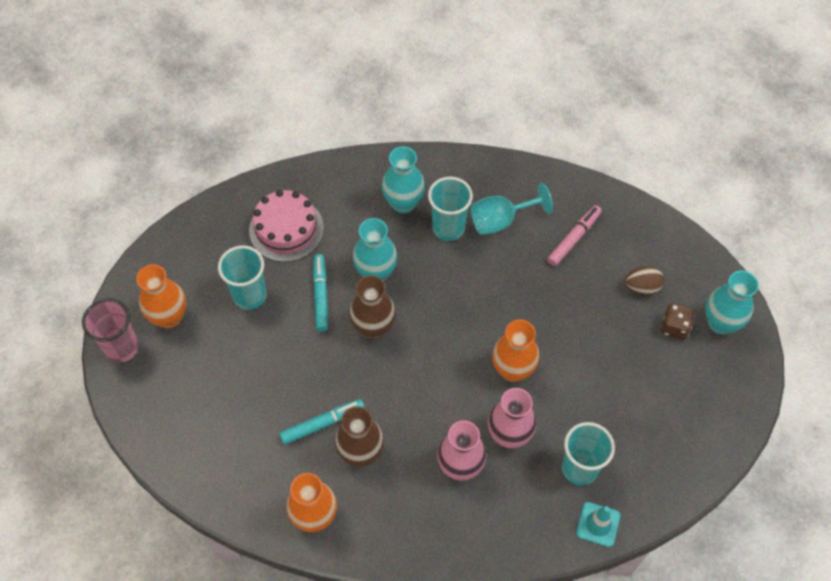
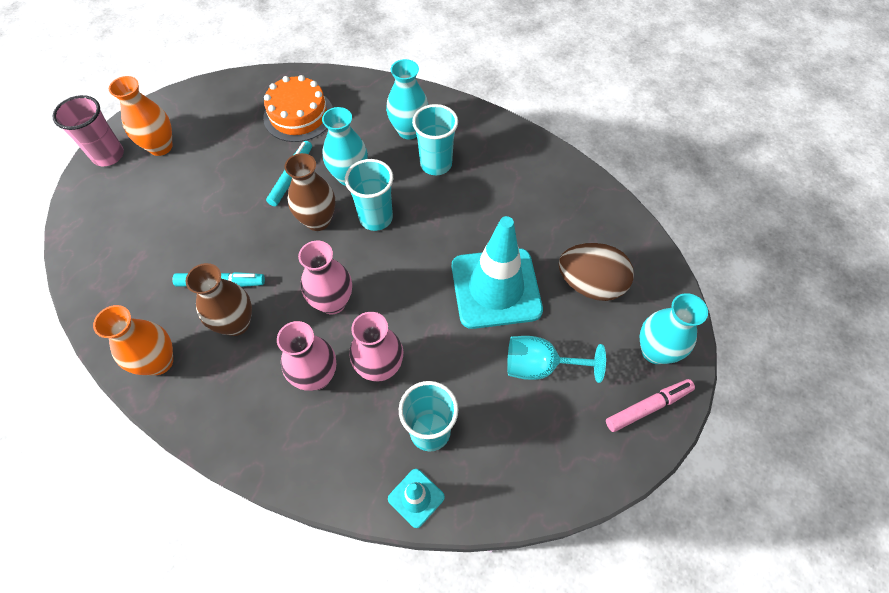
camera: 25 degrees right, 0 degrees up
turquoise cup [218,245,267,310] -> turquoise cup moved to [345,159,393,231]
pink cake [249,190,324,262] -> orange cake [263,75,333,142]
turquoise goblet [471,183,553,235] -> turquoise goblet moved to [507,336,606,383]
orange vase [492,319,539,382] -> none
pink marker [547,205,602,266] -> pink marker moved to [606,379,695,432]
brown egg [625,266,664,295] -> brown egg [558,243,634,301], size x1.72
brown dice [661,303,695,340] -> none
none -> pink vase [298,241,352,314]
none -> turquoise traffic cone [452,216,543,329]

